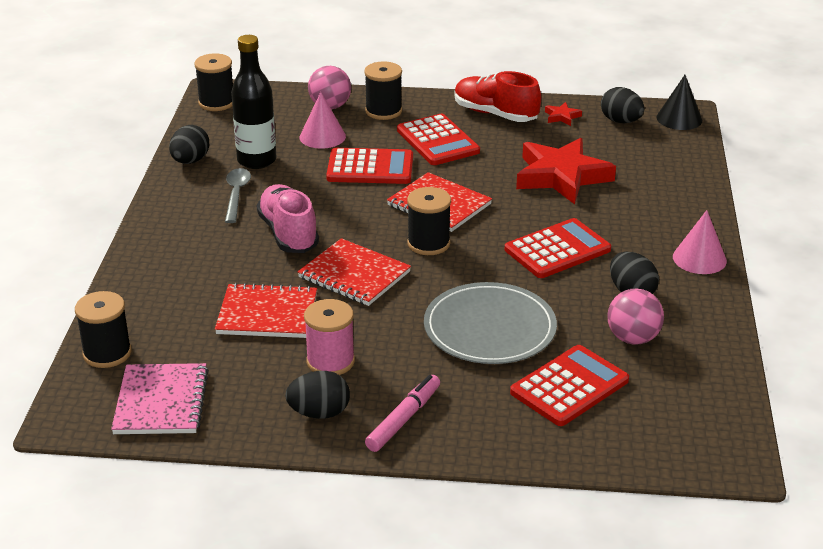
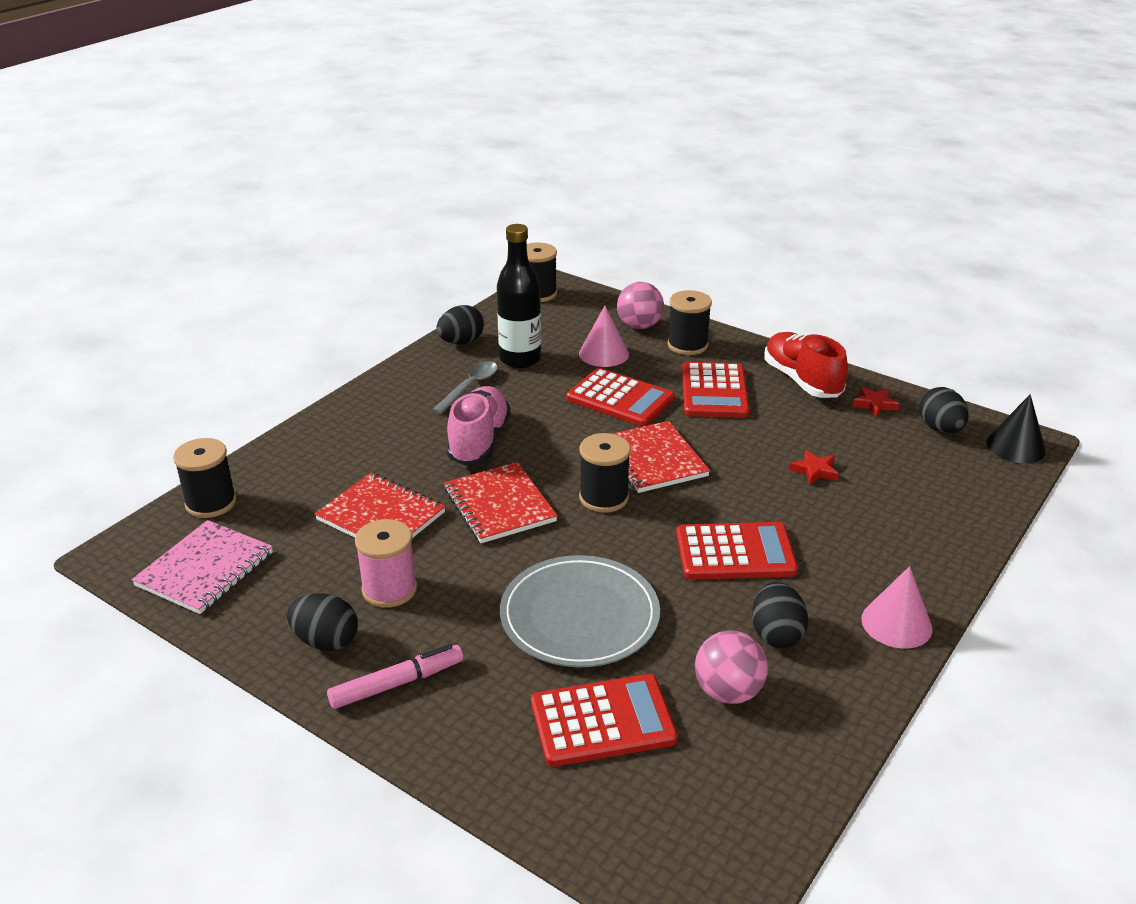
camera: 30 degrees right, 0 degrees up
red star [516,138,616,204] -> red star [789,450,839,485], size x0.40

